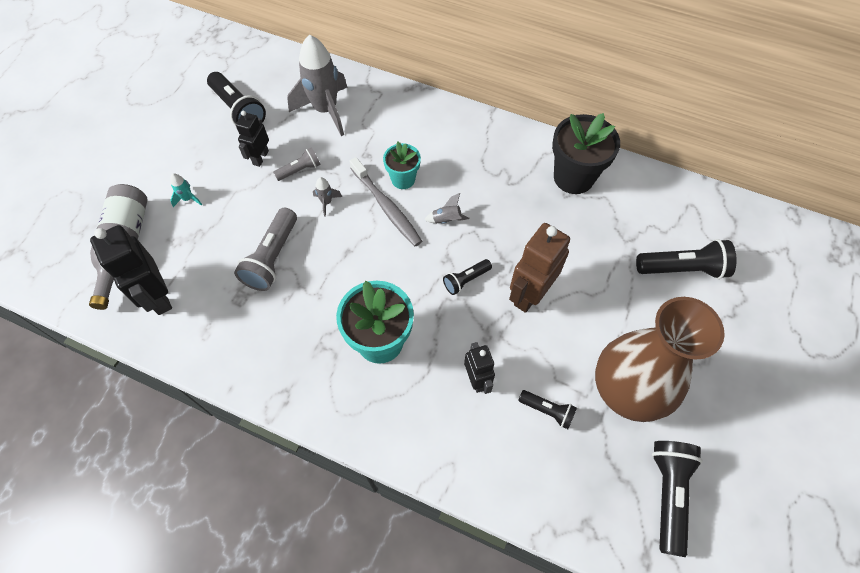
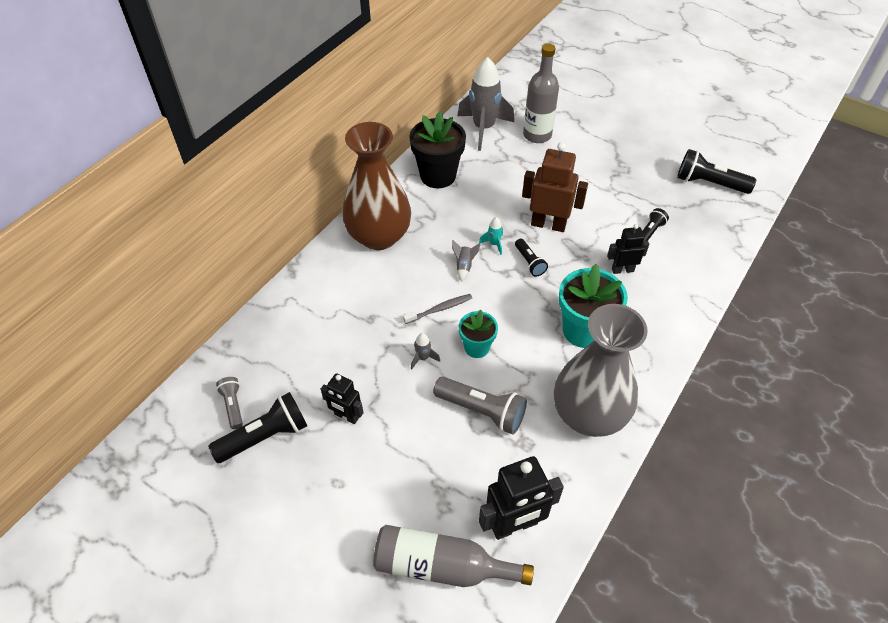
camera: 80 degrees left, 10 degrees down
turquoise rocket [170,174,202,207] -> turquoise rocket moved to [479,217,503,255]
grey flashlight [273,147,320,181] -> grey flashlight moved to [216,377,243,429]
grey rocket [287,35,347,136] -> grey rocket moved to [457,57,514,151]
grey toothbrush [349,157,422,246] -> grey toothbrush [403,294,472,324], size x0.64
turquoise flower pot [383,142,421,189] -> turquoise flower pot moved to [459,309,498,358]
brown robot [509,223,570,313] -> brown robot turned 150 degrees clockwise [522,142,588,232]
brown vase [595,297,725,422] -> brown vase moved to [342,122,411,250]
black flashlight [636,239,737,279] -> grey bottle [523,43,559,143]
none -> grey vase [554,304,647,437]

